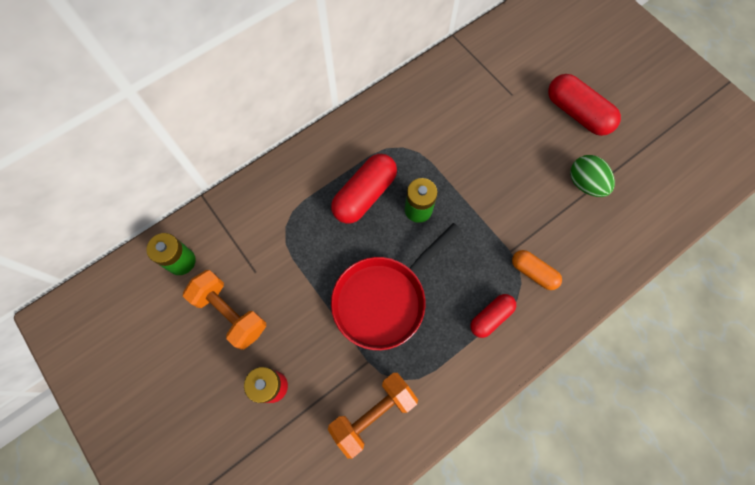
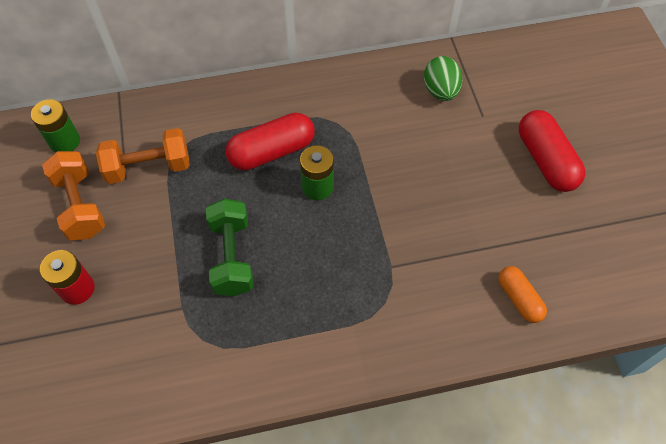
camera: 25 degrees right, 10 degrees down
orange dumbbell [328,373,418,459] -> orange dumbbell moved to [96,128,189,184]
red pan [331,223,461,350] -> green dumbbell [206,199,254,296]
red capsule [470,294,516,338] -> none
orange capsule [512,250,562,290] -> orange capsule moved to [498,266,547,323]
green egg [570,155,615,197] -> green egg moved to [424,56,462,101]

